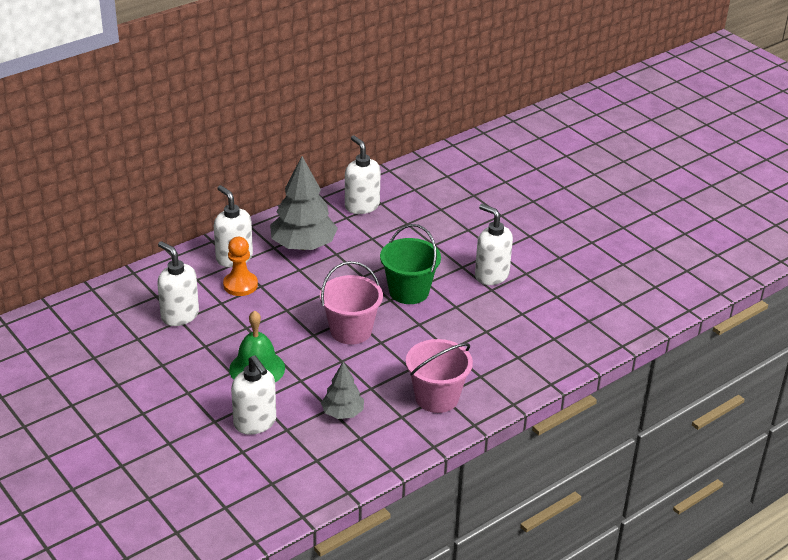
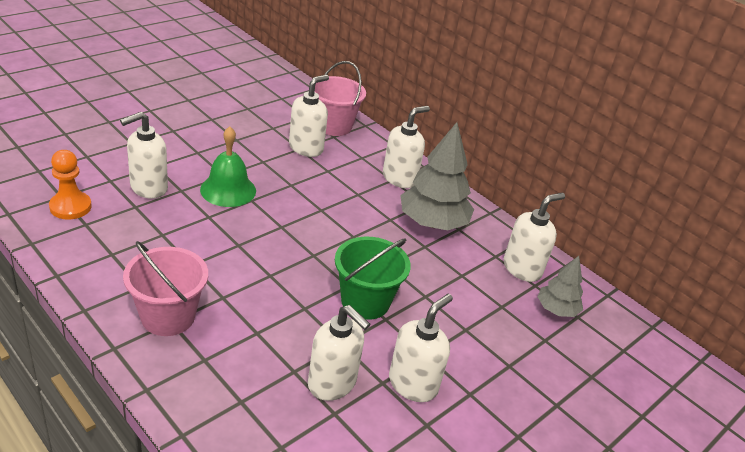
camera: 80 degrees right, 0 degrees up
orange pawn [223,237,258,296] -> orange pawn moved to [49,150,92,220]
pink bucket [320,261,383,344] -> pink bucket moved to [315,61,366,136]
grey tree [321,362,364,419] -> grey tree moved to [537,256,583,317]
none -> white soap dispenser [308,305,370,401]

